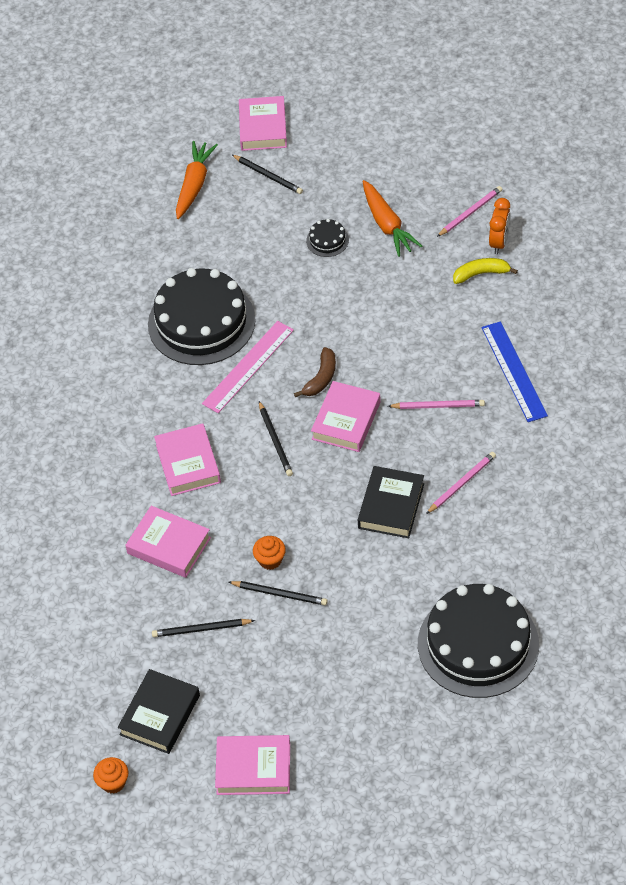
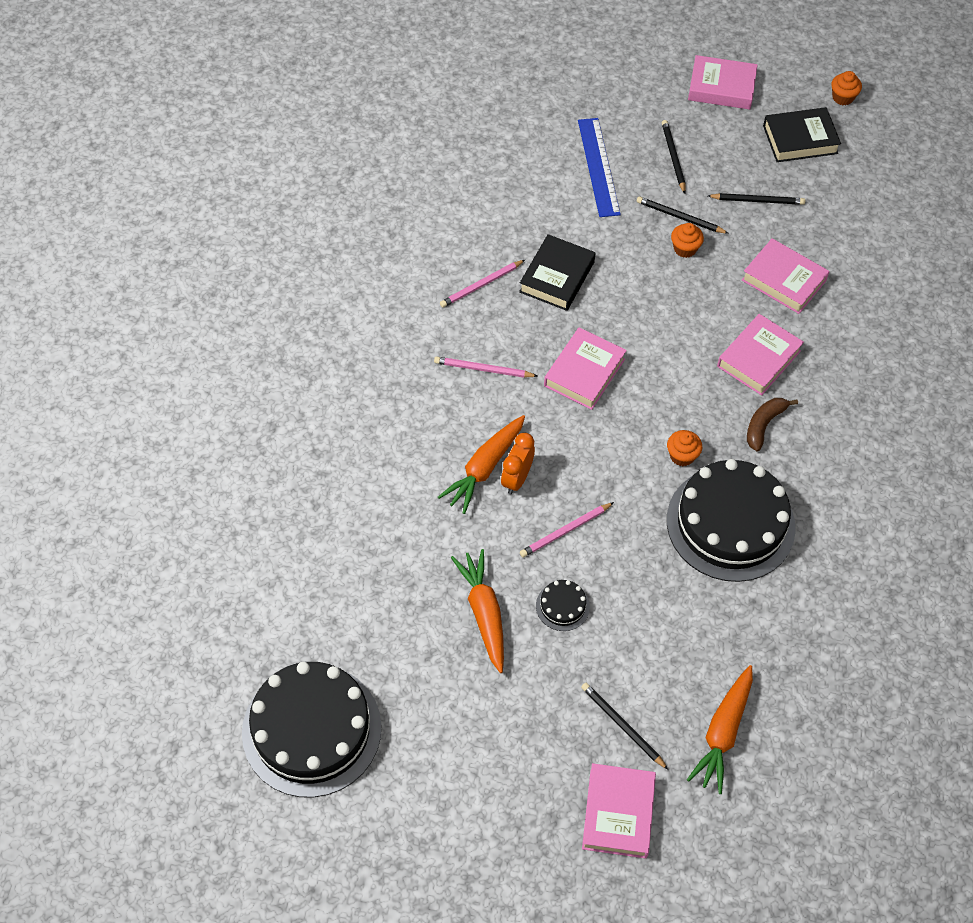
camera: 175 degrees left, 5 degrees up
black book [117,669,200,754] -> black book turned 45 degrees clockwise [763,107,841,162]
pink book [154,423,221,496] -> pink book turned 45 degrees clockwise [717,314,804,396]
pink ruler [202,321,294,413] -> orange cupcake [667,430,702,466]
black pencil [259,401,293,476] -> black pencil moved to [662,120,686,194]
brown banana [294,347,336,397] -> brown banana moved to [747,398,798,452]
black cake [418,584,539,698] -> black cake moved to [242,662,381,798]
pink pencil [437,186,502,237] -> pink pencil moved to [520,502,614,557]
yellow banana [453,258,518,284] -> none
blue ruler [481,321,548,422] -> blue ruler moved to [578,118,621,217]
orange clock [489,198,511,254] -> orange clock moved to [501,433,535,494]
none -> orange carrot [438,415,525,514]

